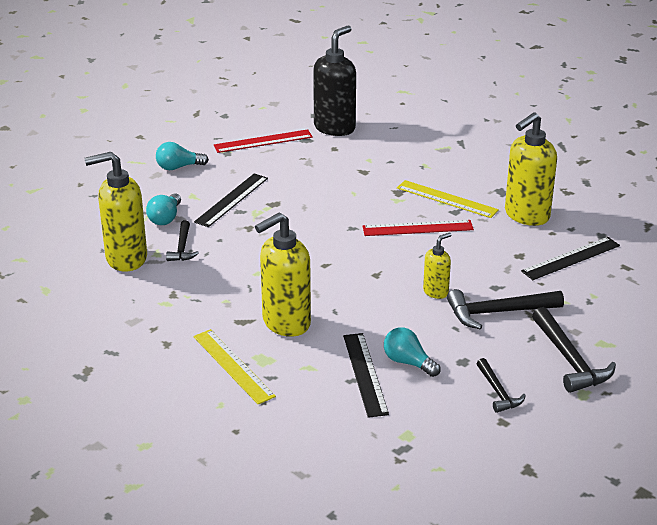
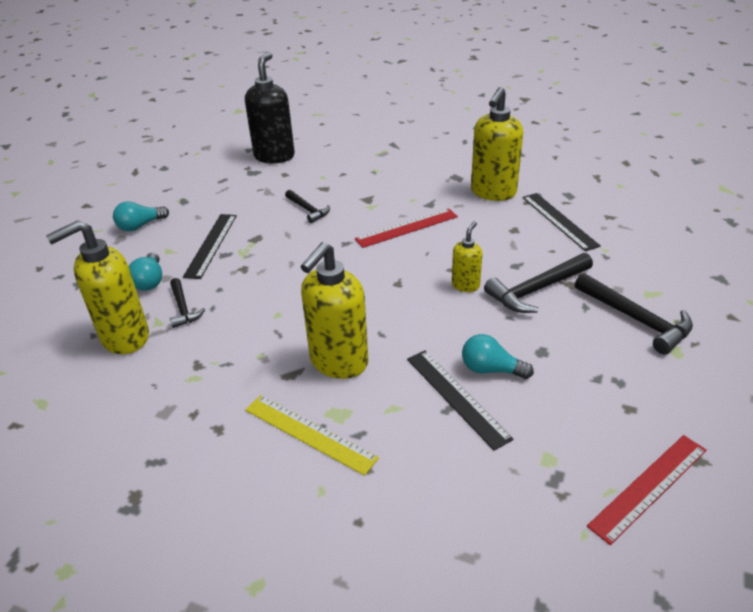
camera: 20 degrees left, 5 degrees up
red ruler [214,129,313,153] -> red ruler moved to [587,435,707,545]
yellow ruler [397,180,499,218] -> none
black hammer [476,358,526,413] -> black hammer moved to [285,190,330,223]
black ruler [521,237,620,280] -> black ruler turned 60 degrees counterclockwise [522,193,601,251]

